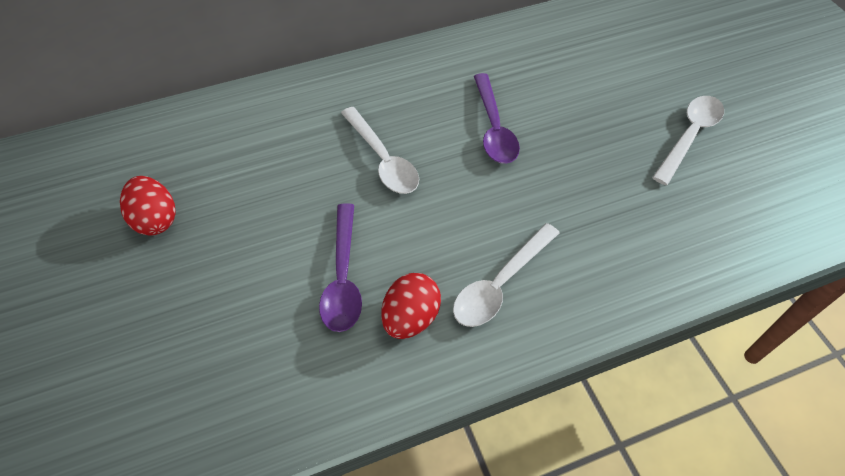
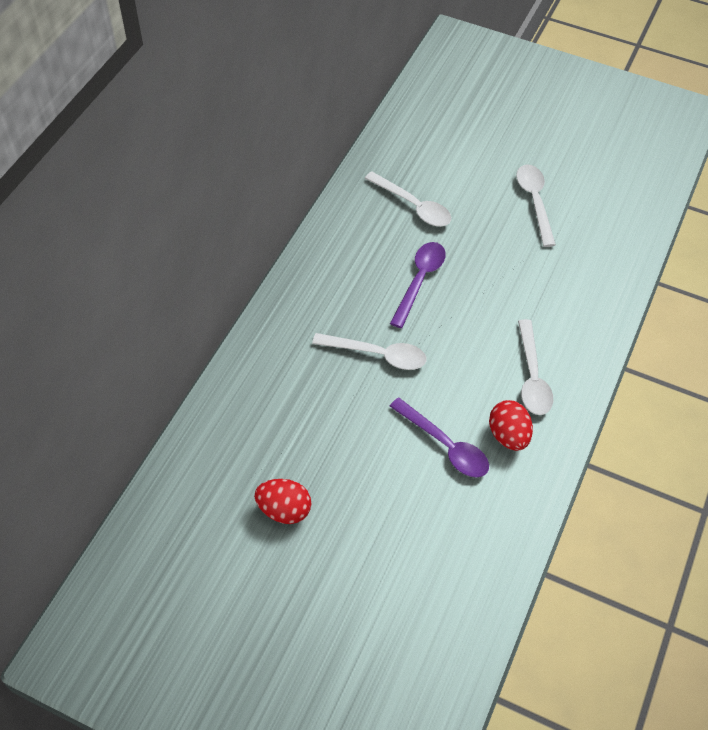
camera: 45 degrees left, 0 degrees up
purple spoon [474,73,520,164] -> purple spoon turned 105 degrees counterclockwise [390,242,446,328]
none -> white spoon [365,171,451,226]

